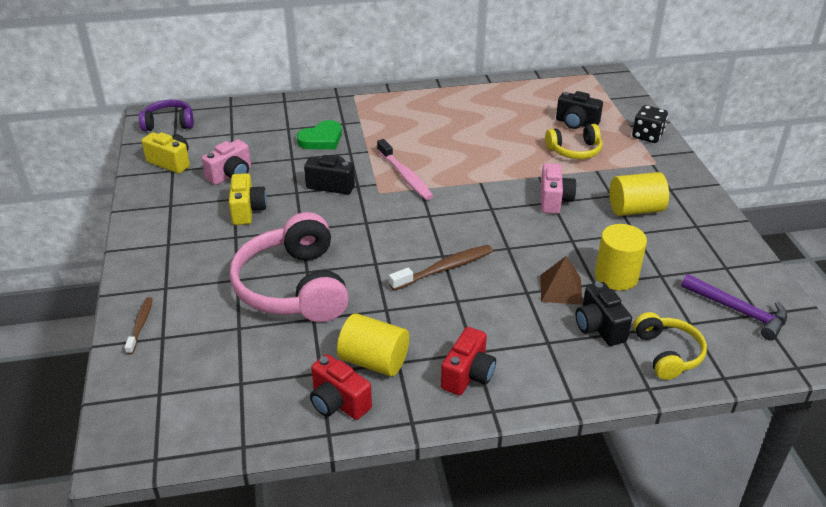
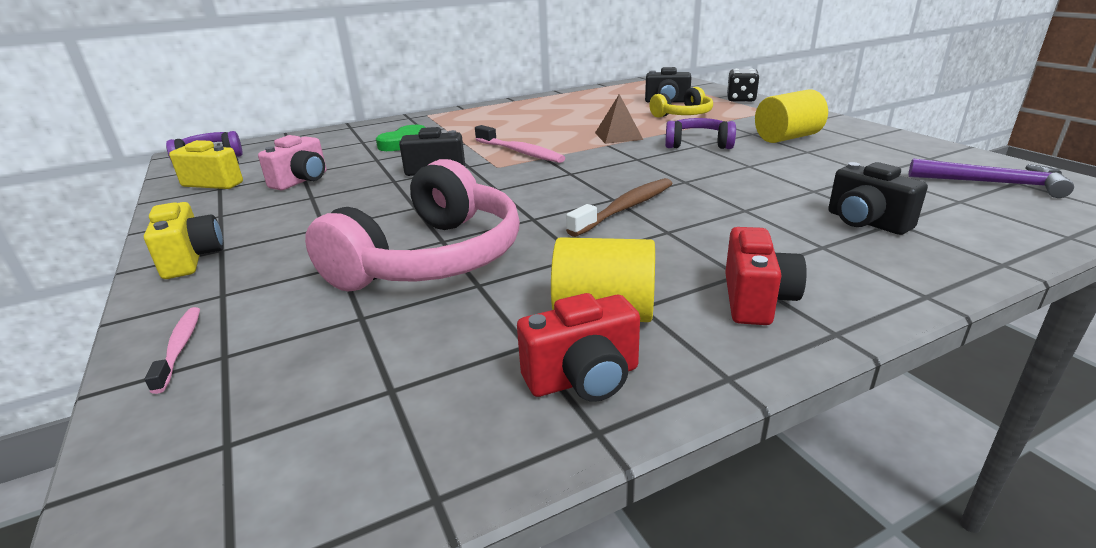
camera: 15 degrees left, 10 degrees down
brown toothbrush [124,297,153,355] -> pink toothbrush [145,307,200,394]
yellow camera [229,173,267,225] -> yellow camera moved to [144,202,224,279]
pink headphones [230,212,349,322] -> pink headphones turned 120 degrees counterclockwise [305,159,520,291]
red camera [310,354,372,420] -> red camera turned 45 degrees counterclockwise [517,293,640,402]
pink camera [540,163,576,214] -> purple headphones [665,118,736,149]
brown pyramid [541,256,583,305] -> brown pyramid moved to [595,94,643,144]
yellow cylinder [595,224,647,291] -> none
yellow headphones [633,312,707,380] -> none

